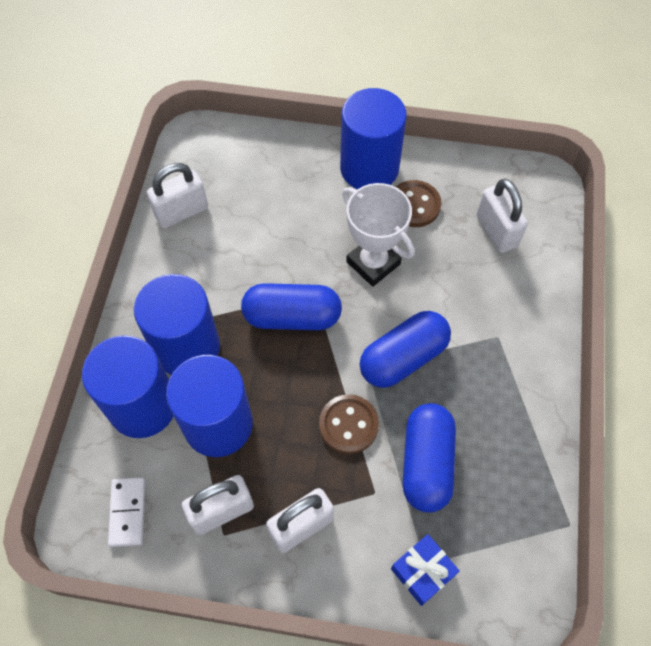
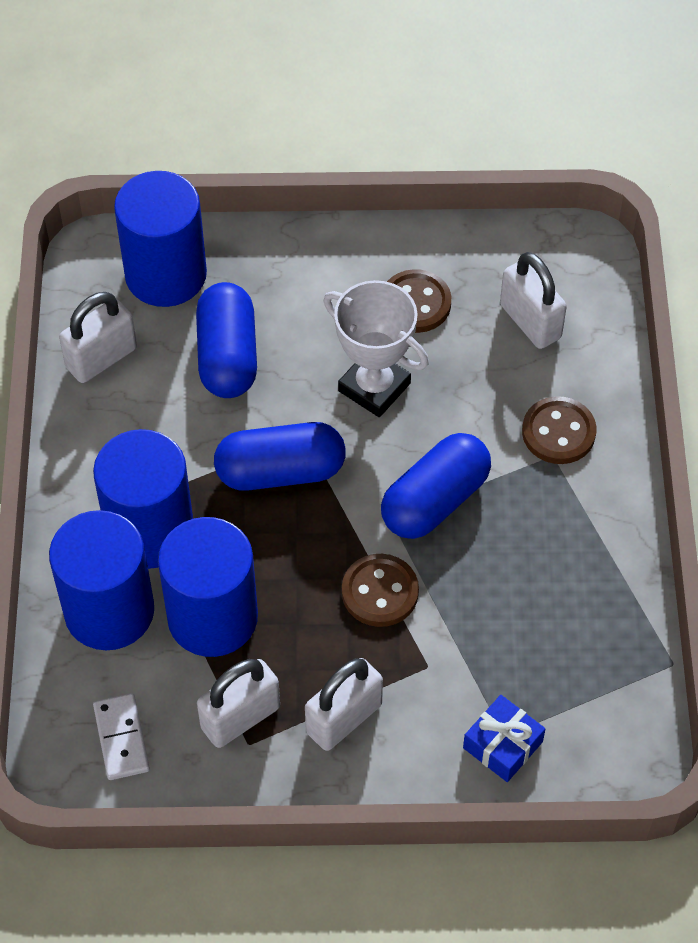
camera: 10 degrees left, 5 degrees down
blue cylinder [340,88,407,189] -> blue cylinder moved to [114,171,207,307]
blue capsule [403,403,456,513] -> blue capsule moved to [196,282,257,398]
none -> brown button [522,396,596,464]

